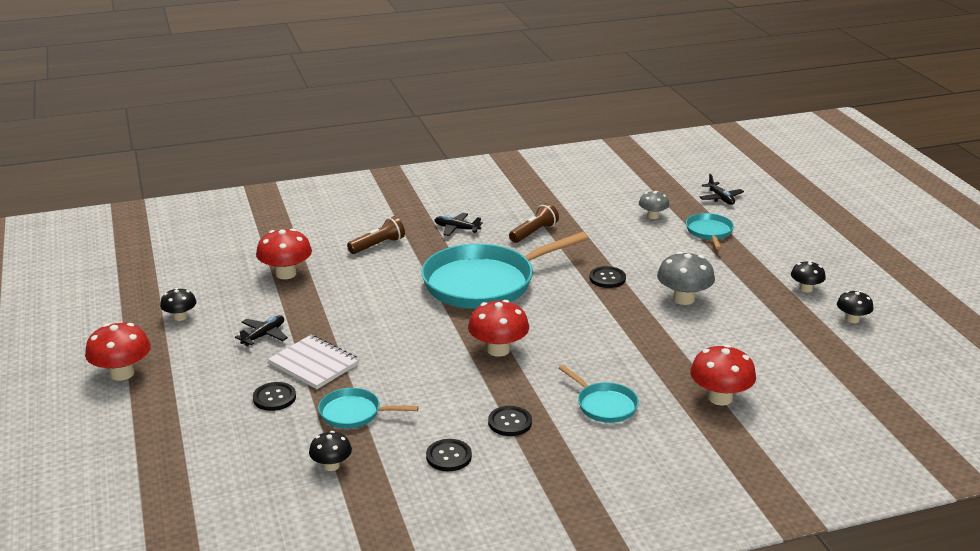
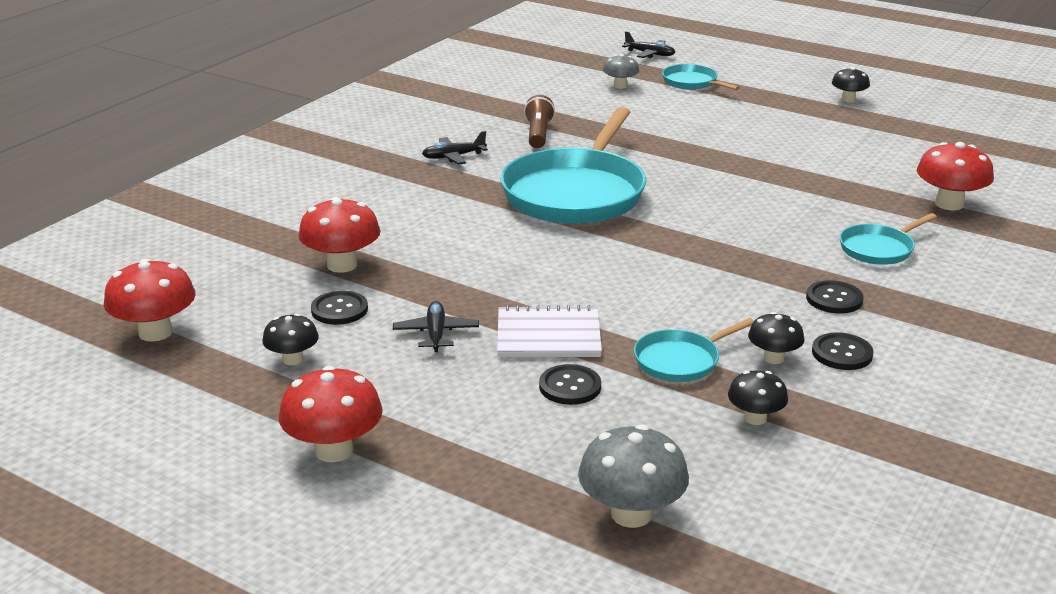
camera: 40 degrees left, 0 degrees up
brown flashlight [347,216,405,254] -> none
red mushroom [468,300,529,357] -> red mushroom moved to [104,259,196,342]
turquoise pan [559,365,639,423] -> turquoise pan turned 135 degrees clockwise [840,213,937,265]
black button [589,266,626,288] -> black button moved to [311,291,368,325]
grey mushroom [657,252,715,305] -> grey mushroom moved to [578,425,689,528]
black mushroom [837,291,873,323] -> black mushroom moved to [748,312,805,364]

